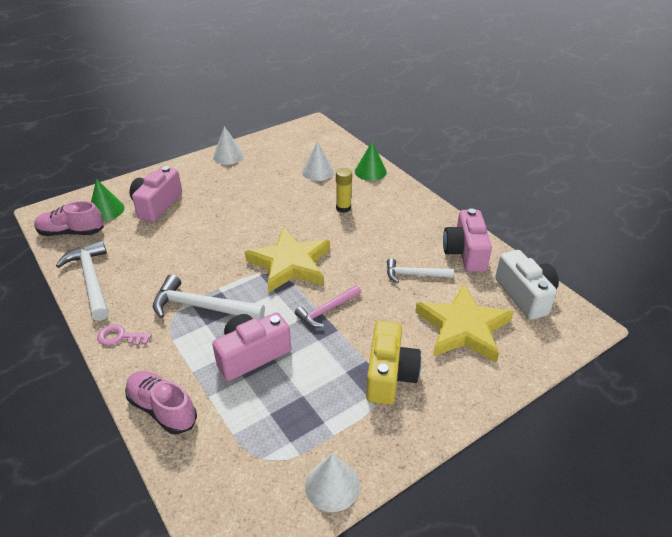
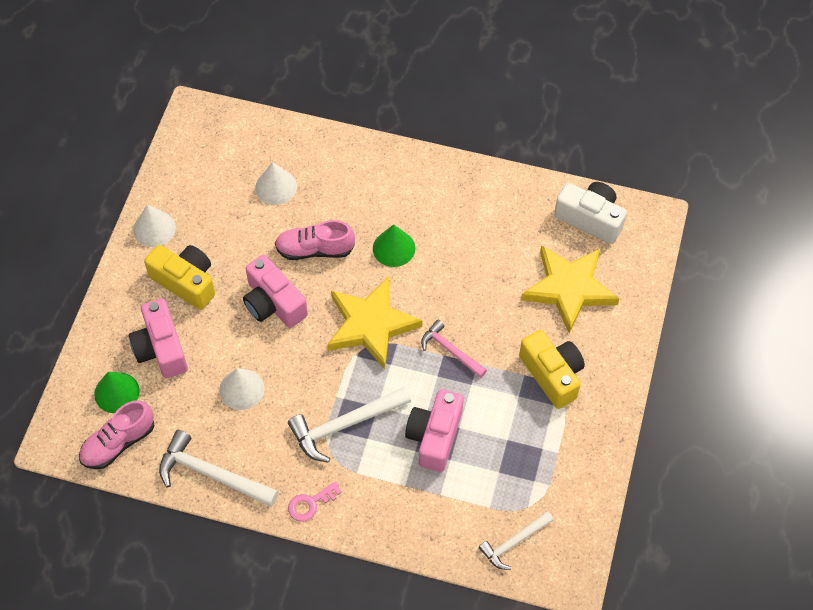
camera: 40 degrees left, 20 degrees up
pink shoe [125,371,197,434] -> pink shoe moved to [275,220,355,260]
pink hammer [295,285,361,328] -> pink hammer turned 120 degrees clockwise [421,320,487,378]
white cone [305,454,360,512] -> white cone moved to [219,368,264,410]
yellow glue stick [336,168,352,213] -> none
green cone [355,142,387,181] -> green cone moved to [373,224,415,267]
white hammer [387,258,454,283] -> white hammer moved to [479,511,554,570]
pink camera [443,208,492,272] -> pink camera moved to [243,255,308,328]
none -> yellow camera [144,245,215,310]

